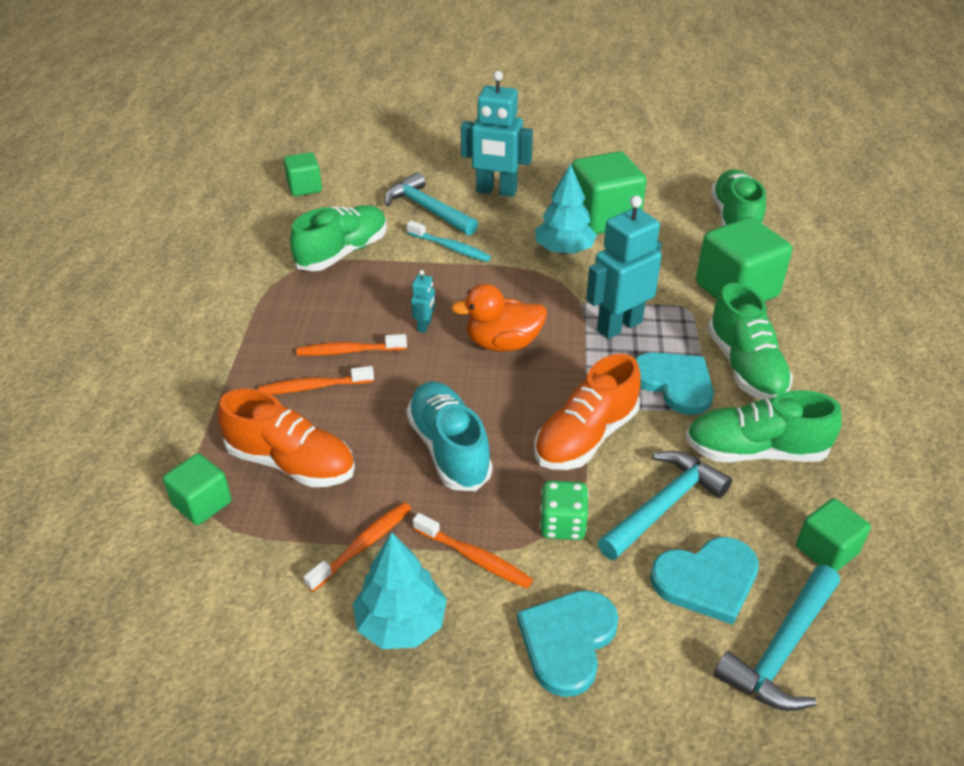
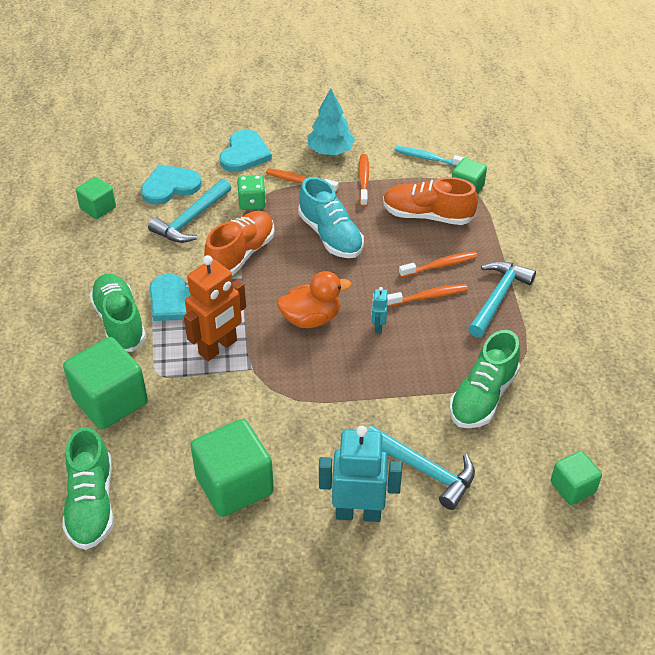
camera: 170 degrees right, 5 degrees up
orange toothbrush [304,502,411,592] -> orange toothbrush turned 150 degrees clockwise [359,154,369,207]
turquoise toothbrush [407,221,491,262] -> turquoise toothbrush moved to [395,146,465,167]
turquoise tree [535,164,597,254] -> none
turquoise robot [586,196,662,339] -> orange robot [184,255,246,361]
green shoe [686,390,842,462] -> none
turquoise hammer [714,565,840,711] -> turquoise hammer moved to [468,261,536,338]

